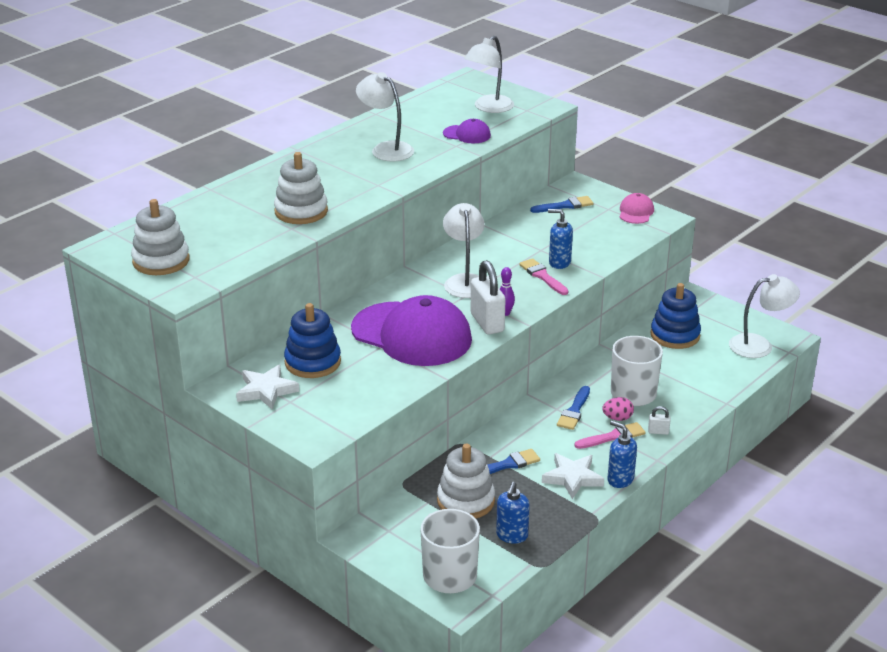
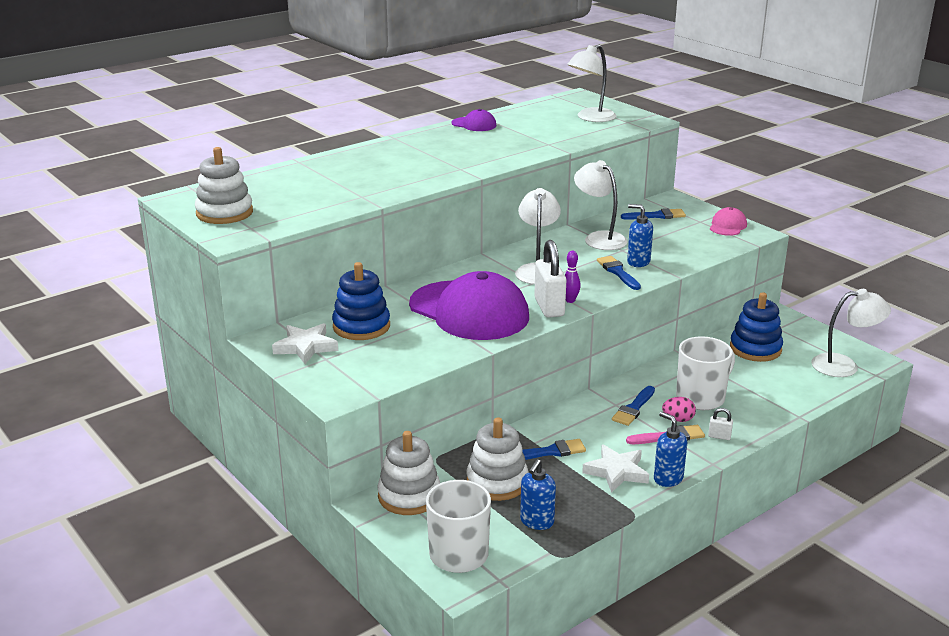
camera: 10 degrees right, 5 degrees down
white stacking toy [274,152,328,224] -> white stacking toy moved to [377,431,440,515]
white lamp [356,72,414,161] -> white lamp moved to [574,160,628,250]
purple cap [443,119,491,143] -> purple cap moved to [451,109,496,131]
pink brush [519,258,568,295] -> blue brush [597,256,641,290]

